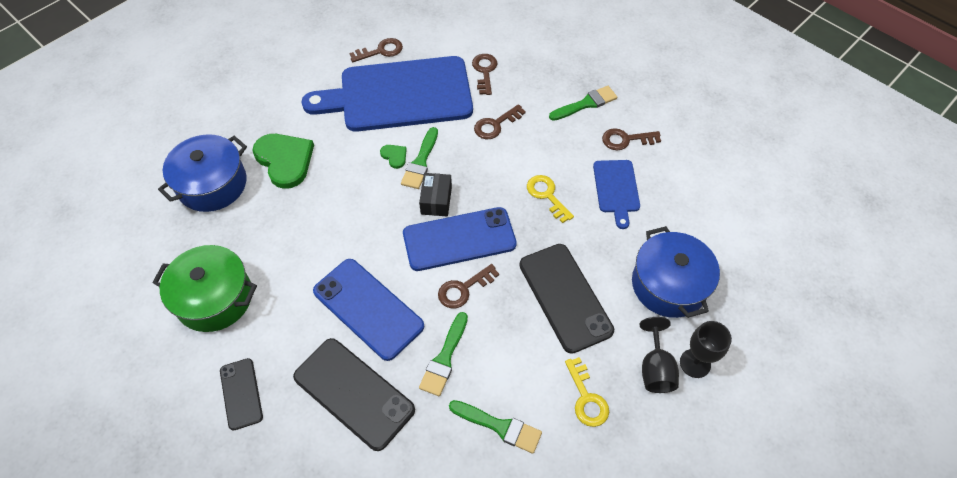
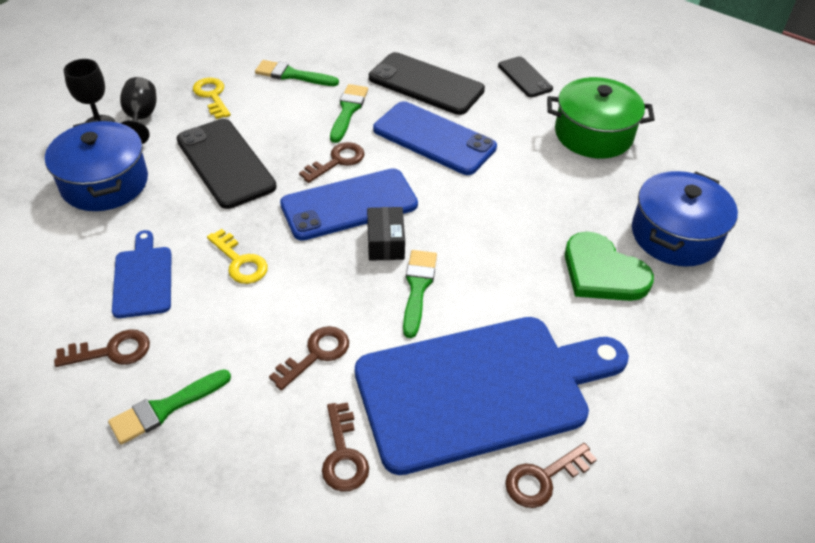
camera: 170 degrees right, 10 degrees down
green heart [380,145,407,169] -> none

